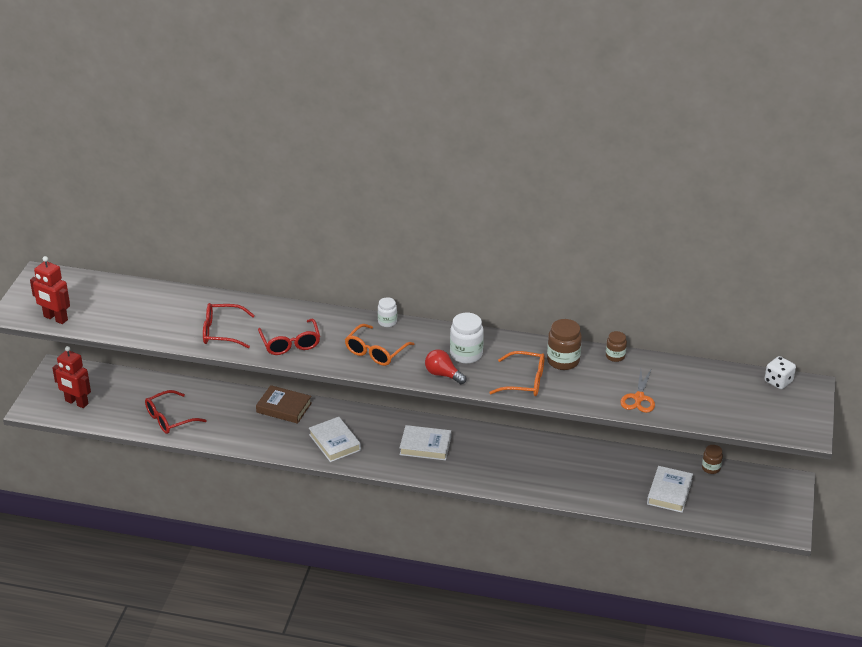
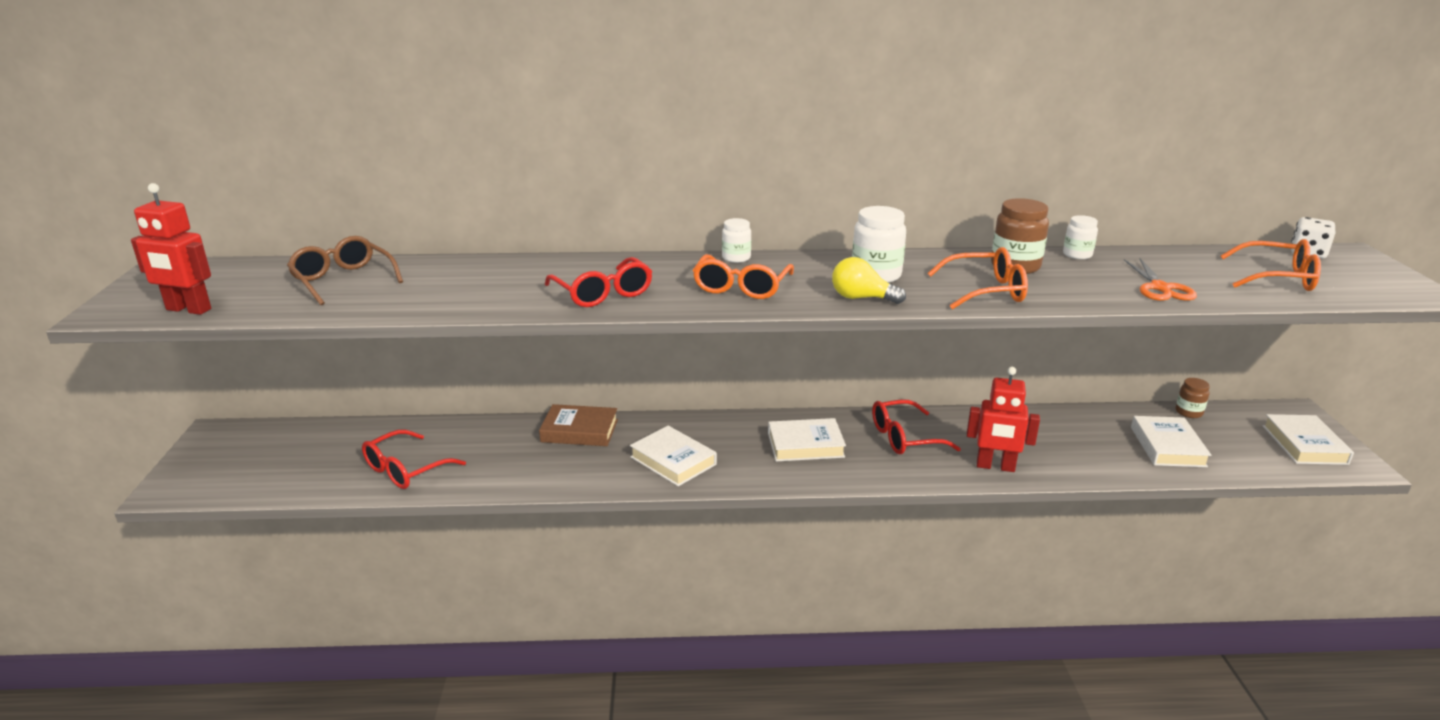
camera: 15 degrees left, 10 degrees down
red robot [52,346,91,408] -> red robot moved to [967,367,1040,472]
red glasses [203,303,255,348] -> red glasses moved to [872,400,961,454]
red light bulb [425,350,466,384] -> yellow light bulb [832,257,906,304]
brown jar [606,331,627,362] -> white jar [1063,215,1098,259]
none -> brown glasses [287,236,403,305]
none -> orange glasses [1221,239,1321,291]
none -> white book [1263,414,1354,465]

